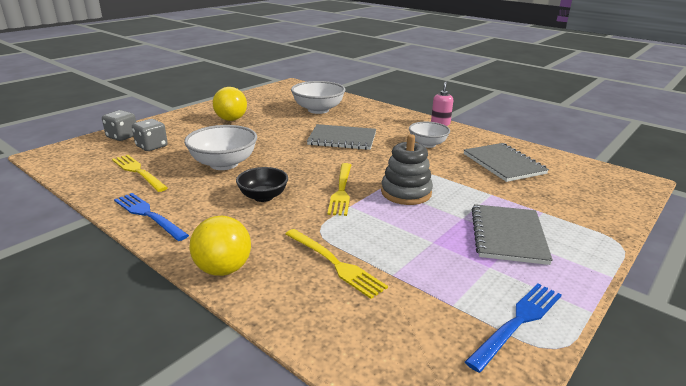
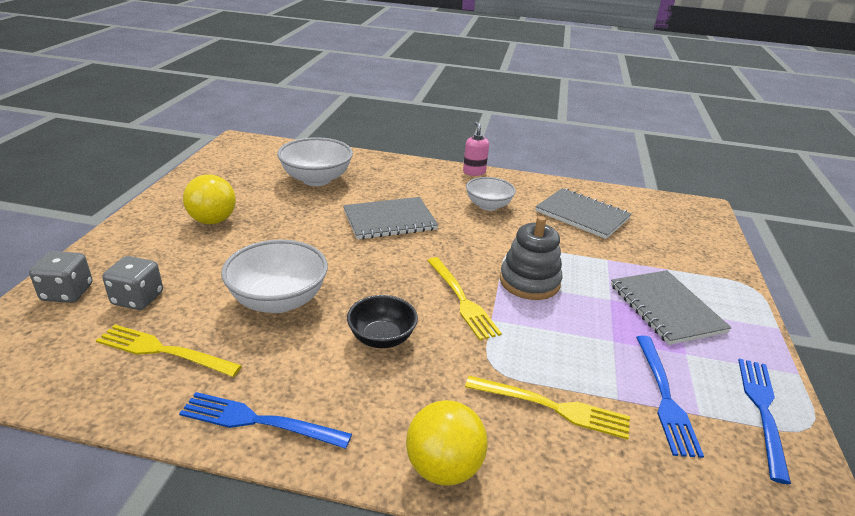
camera: 30 degrees left, 5 degrees up
none -> blue fork [636,336,704,458]

